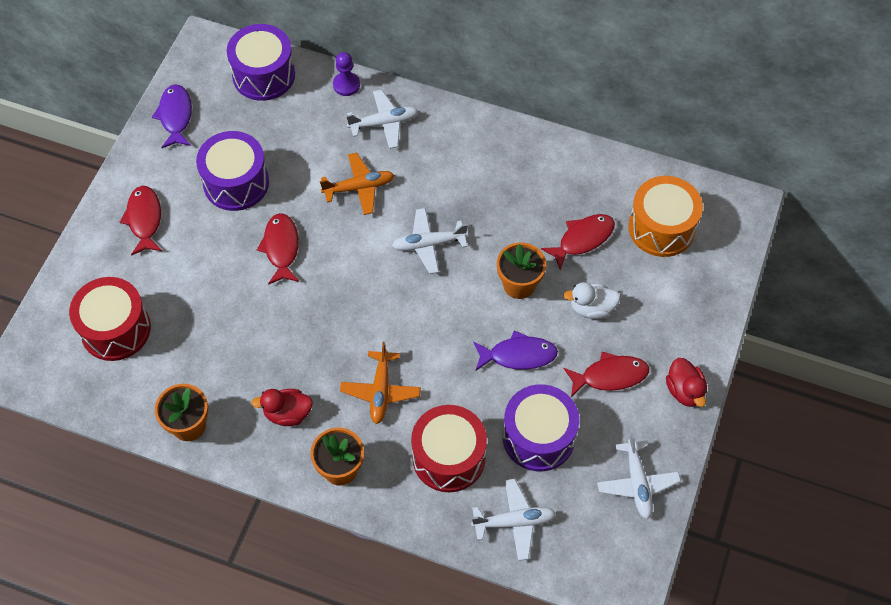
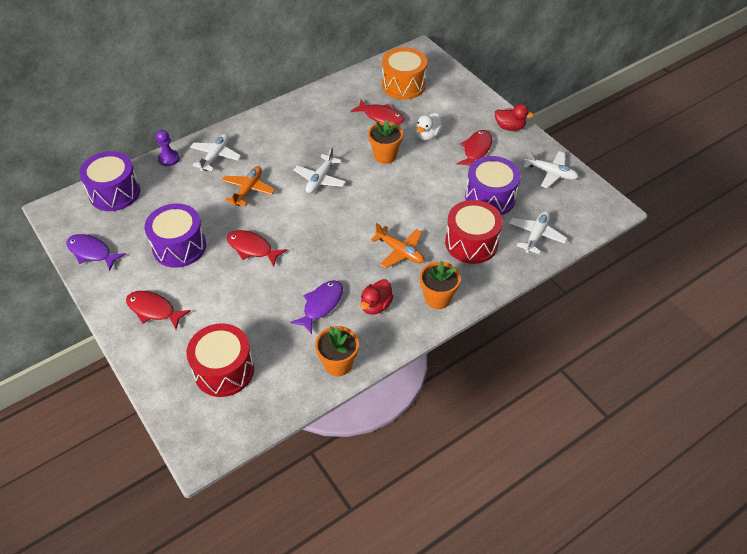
camera: 55 degrees left, 10 degrees down
purple fish [473,330,558,371] -> purple fish moved to [290,280,343,334]
red fish [541,214,615,270] -> red fish turned 120 degrees clockwise [351,100,404,125]

